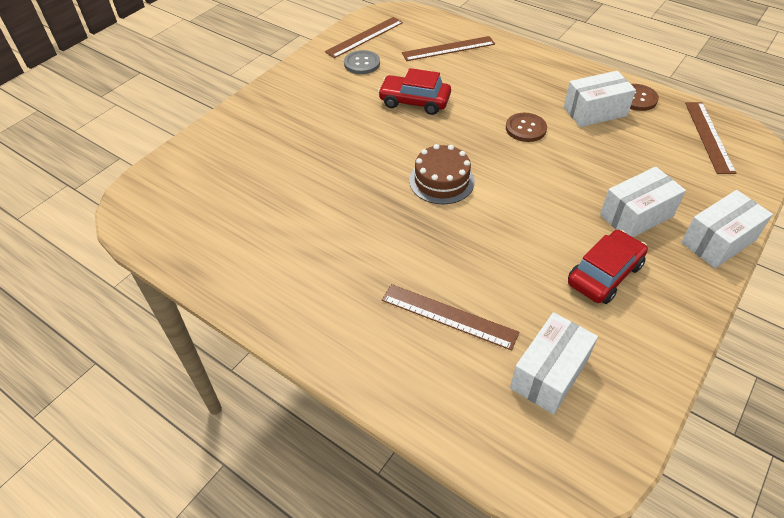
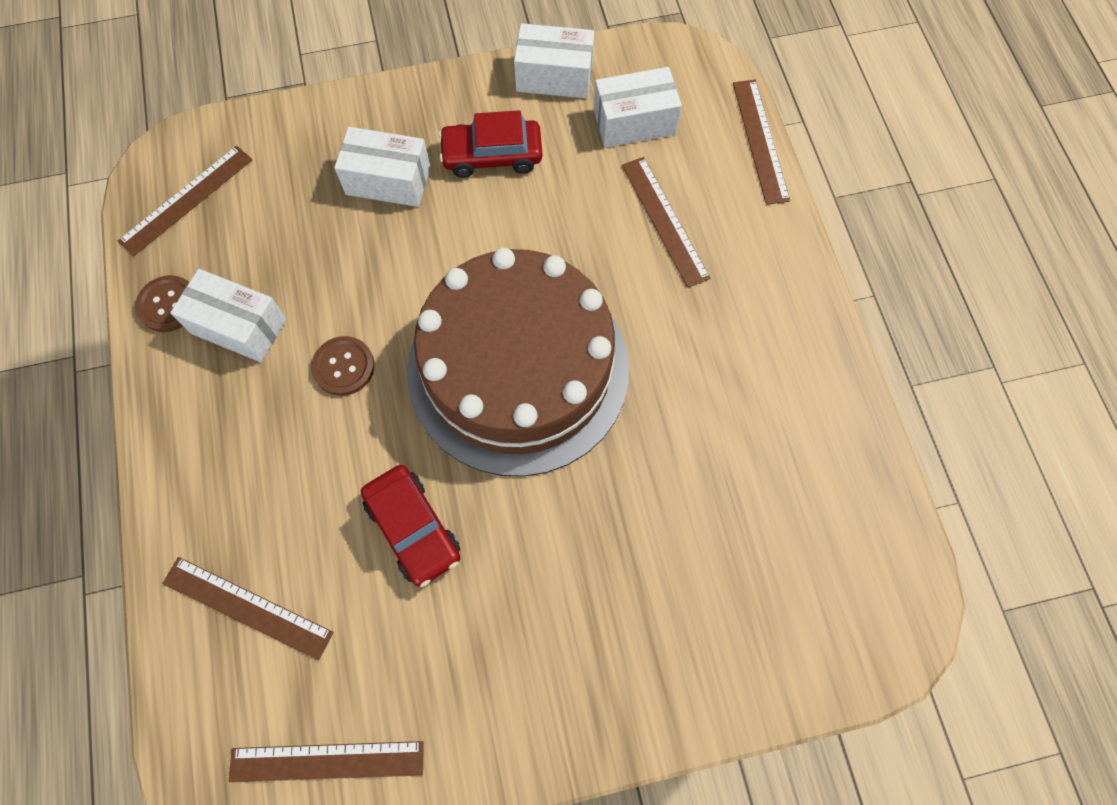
camera: 140 degrees left, 20 degrees up
grey button [344,50,380,74] -> none
brown cake [409,144,475,204] -> brown cake [407,248,629,477], size x2.40
white box [681,190,773,268] -> white box moved to [514,23,594,99]
none -> brown ruler [733,80,790,205]

